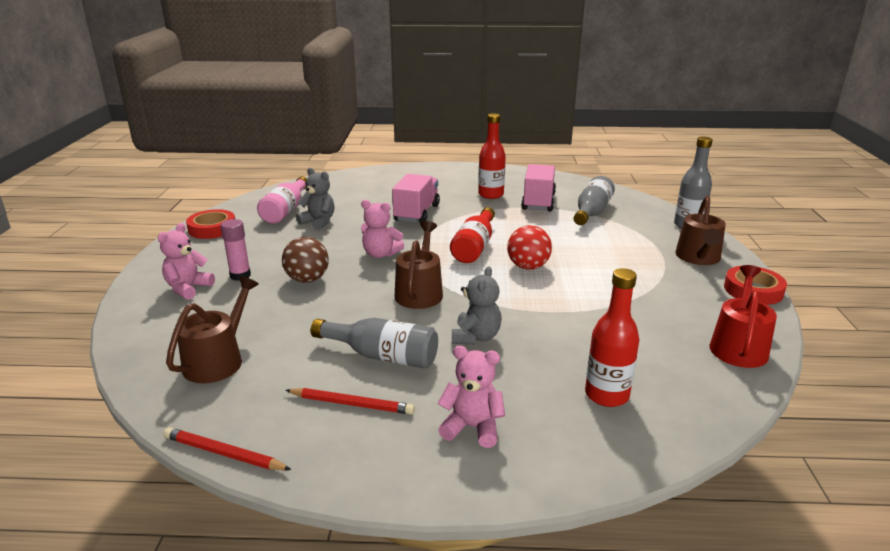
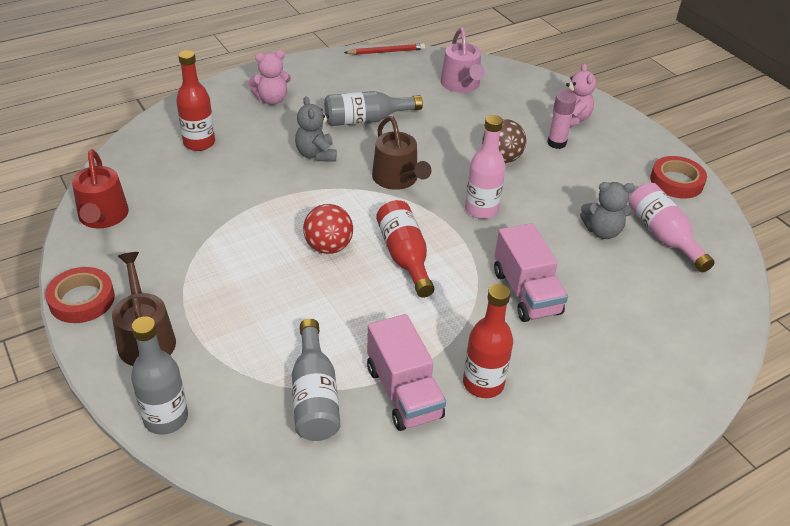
camera: 145 degrees right, 15 degrees up
brown watering can [166,276,259,383] -> pink watering can [440,28,485,93]
red pencil [285,388,415,415] -> none
pink teddy bear [361,200,404,258] -> pink bottle [465,115,505,219]

